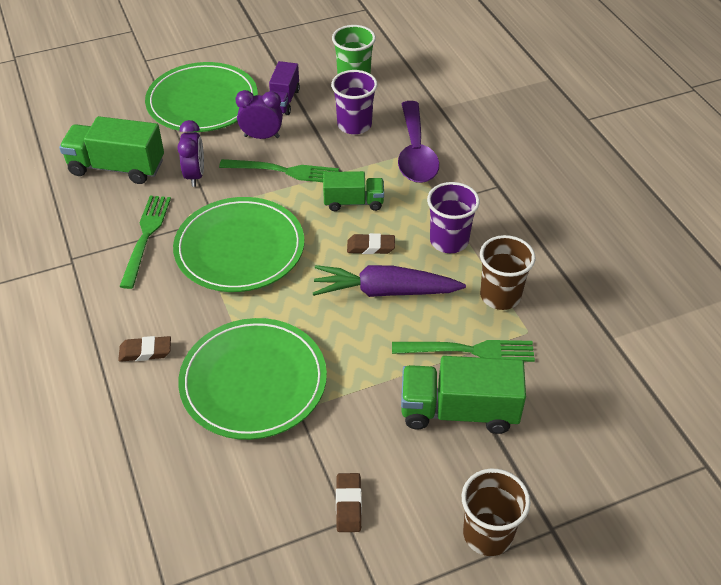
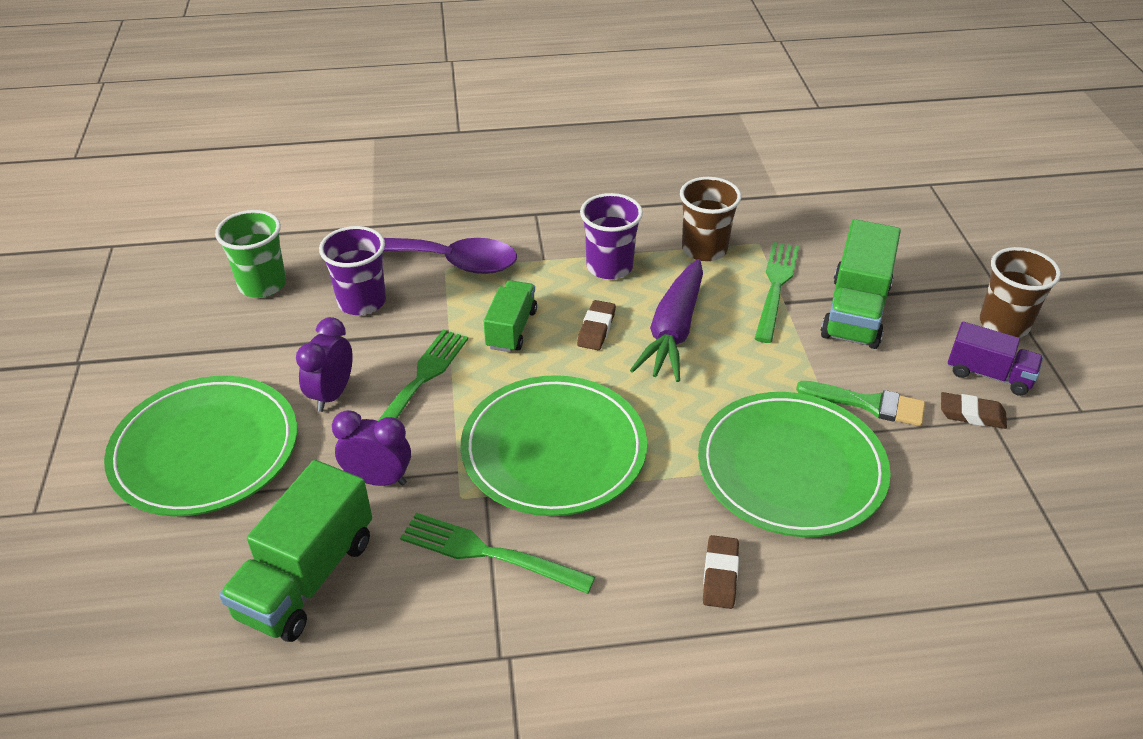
camera: 75 degrees left, 5 degrees down
purple truck [269,61,300,115] -> purple truck moved to [948,322,1043,396]
none -> green brush [796,381,925,426]

